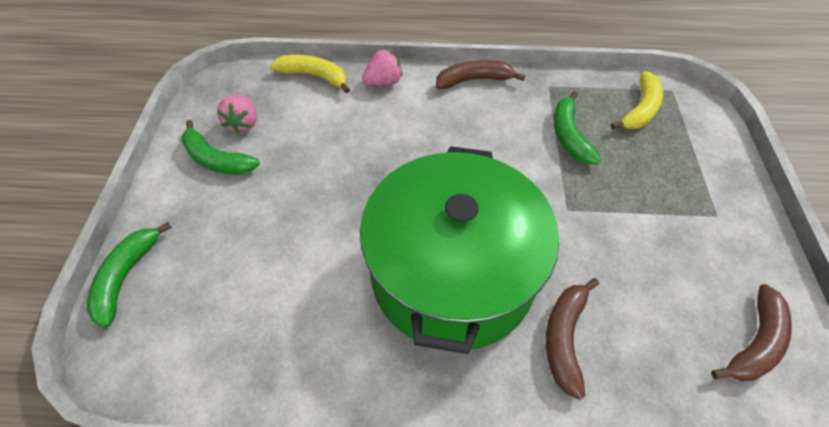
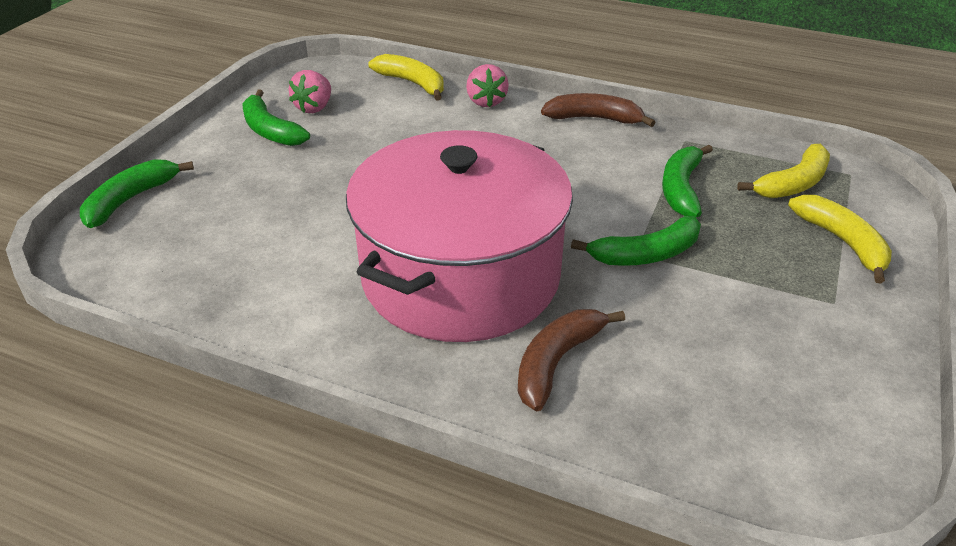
camera: 20 degrees right, 15 degrees down
green pot [360,146,559,354] -> pink pot [346,130,573,342]
pink strawberry [362,50,402,86] -> pink strawberry turned 90 degrees clockwise [466,64,509,107]
brown banana [711,284,792,381] -> none
none -> green banana [571,216,701,266]
none -> yellow banana [788,195,892,284]

